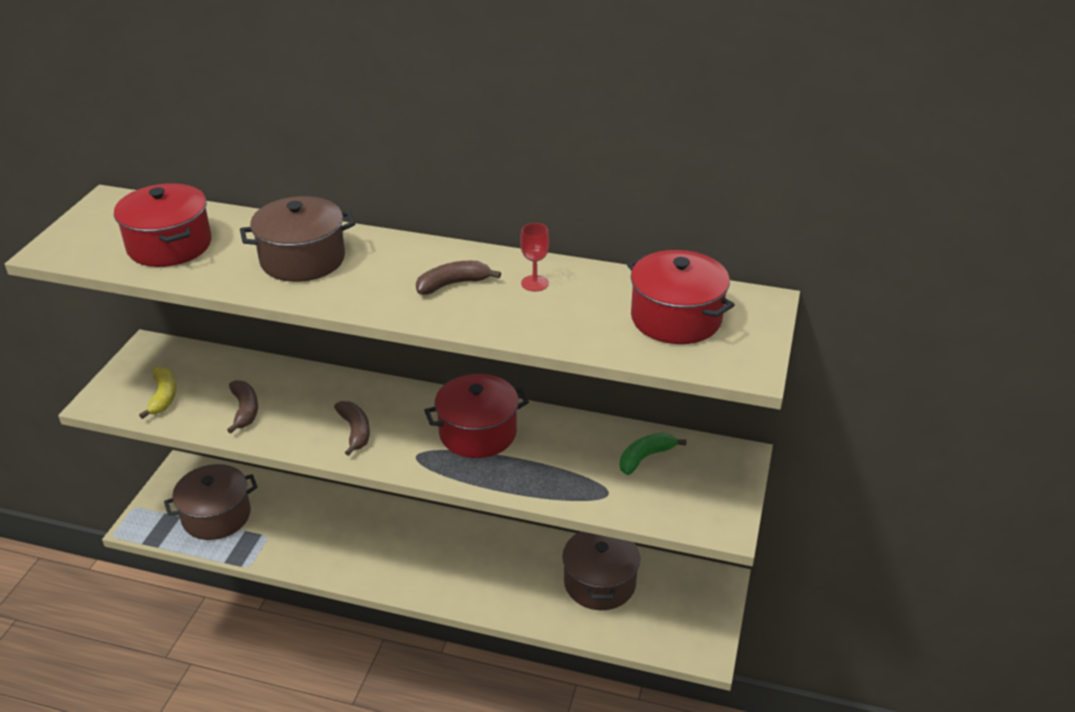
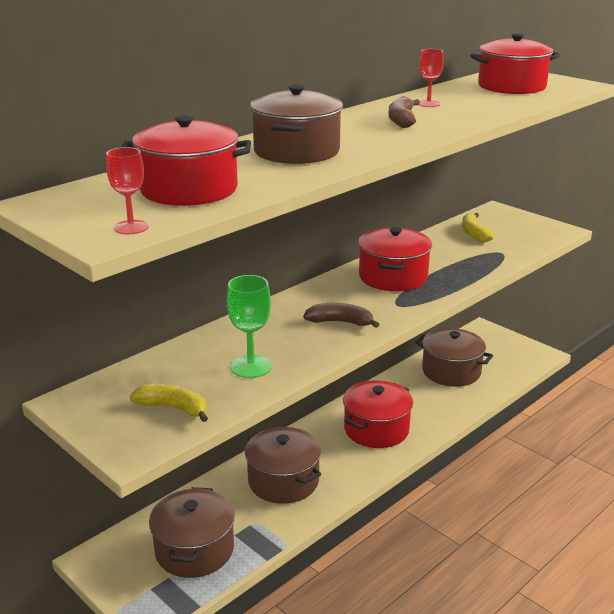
camera: 60 degrees left, 10 degrees down
brown banana [227,380,258,433] -> green goblet [227,275,272,378]
green banana [620,433,687,475] -> yellow banana [462,213,494,242]
none -> red goblet [106,147,149,234]
none -> brown pot [245,427,321,504]
none -> red pot [343,380,413,448]

